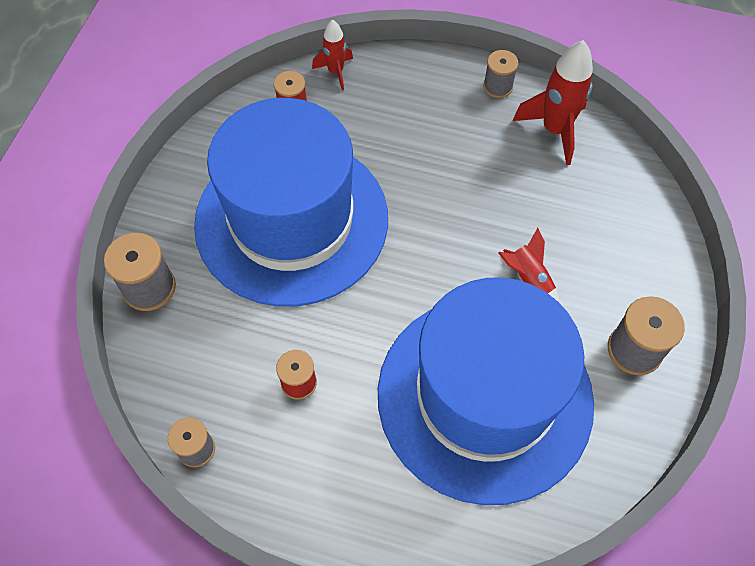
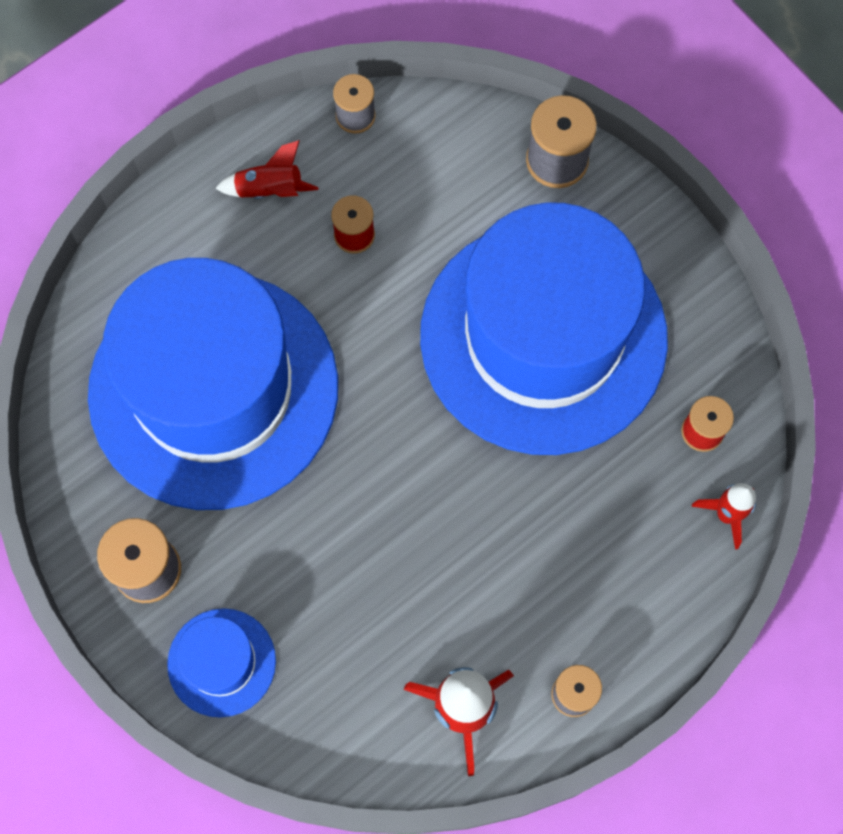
camera: 125 degrees right, 10 degrees up
red rocket [498,228,560,303] -> red rocket moved to [215,140,319,199]
none -> blue hat [167,608,276,718]

